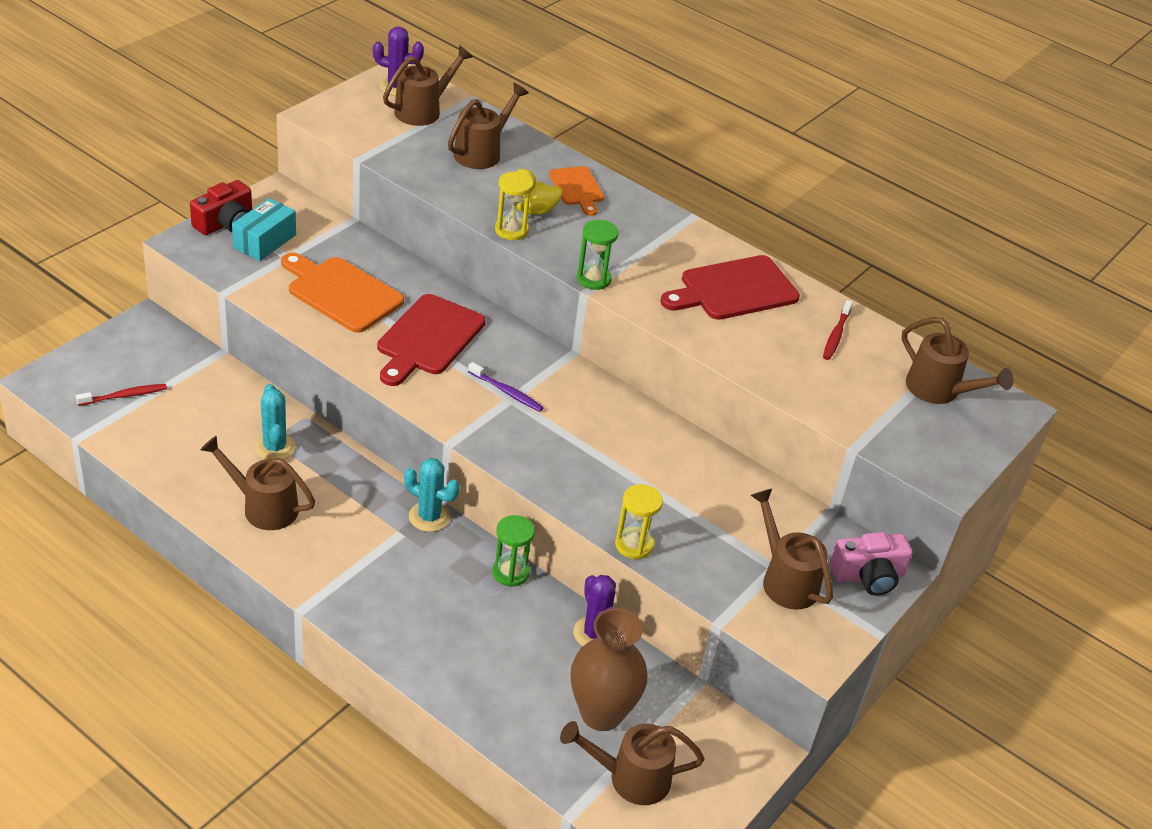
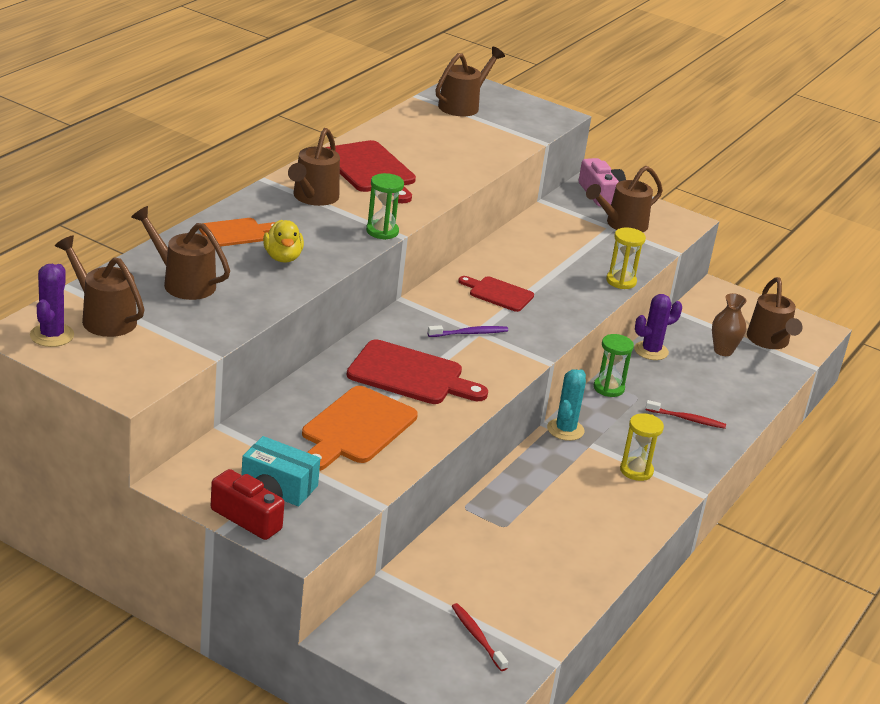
camera: 95 degrees left, 10 degrees down
brown watering can [200,436,315,530] -> brown watering can moved to [288,128,340,206]
turquoise cactus [254,384,295,460] -> none
purple toothbrush [468,362,544,412] -> purple toothbrush turned 45 degrees clockwise [428,325,508,337]
yellow hourglass [495,171,533,240] -> yellow hourglass moved to [620,413,664,481]
brown vase [571,608,648,731] -> brown vase [712,293,747,356], size x0.60
red toothbrush [823,300,853,360] -> red toothbrush moved to [646,400,726,429]
none -> red cutting board [458,276,534,312]

